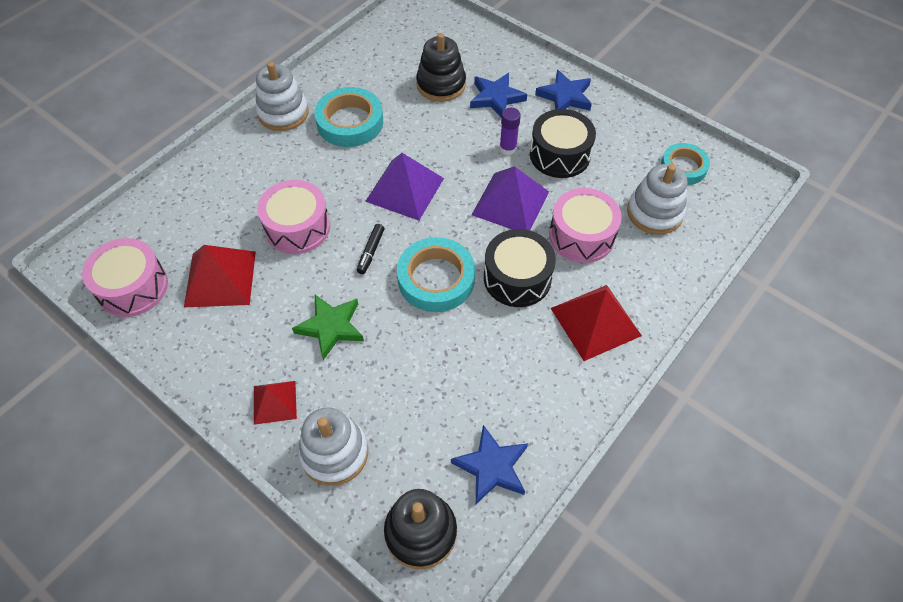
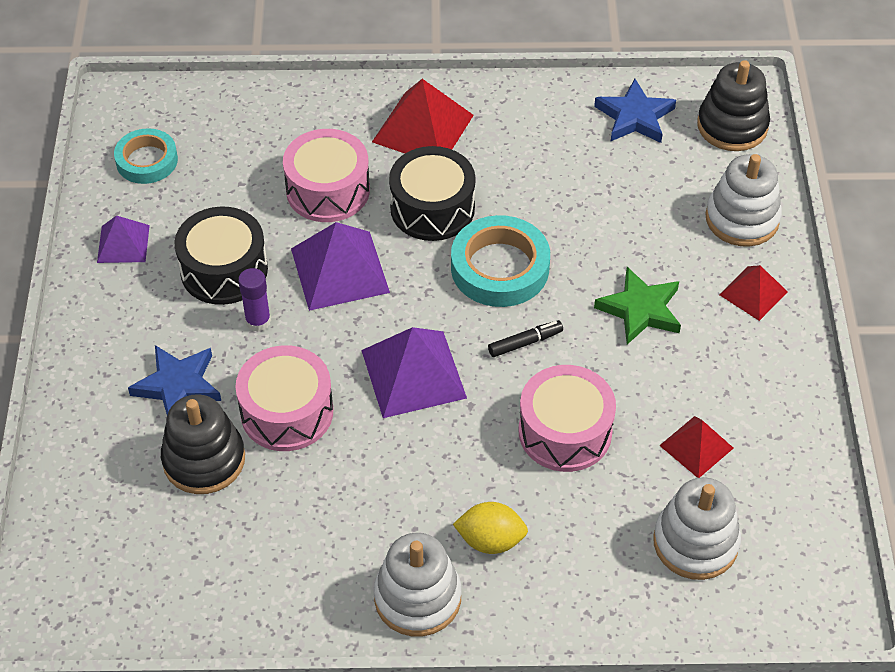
camera: 130 degrees left, 5 degrees down
pink drum [82,238,168,317] -> pink drum moved to [235,345,333,451]
red pyramid [184,245,256,308] -> red pyramid [659,416,734,478], size x0.59
turquoise tape [314,87,383,147] -> none
blue star [535,70,592,110] -> none
white stacking toy [627,164,687,235] -> white stacking toy moved to [653,477,741,580]
none -> purple pyramid [97,215,150,263]
none -> yellow lemon [453,502,528,554]

